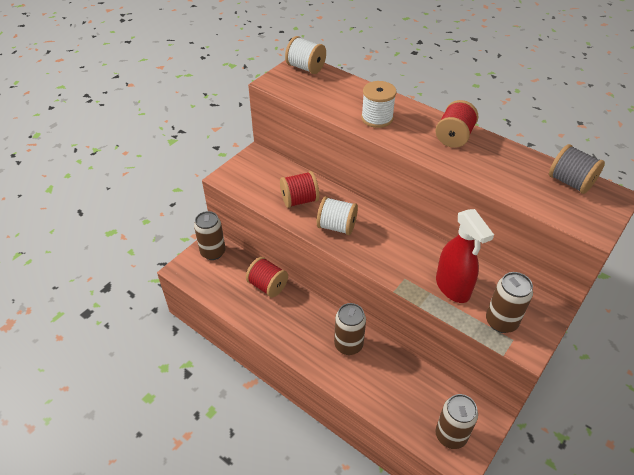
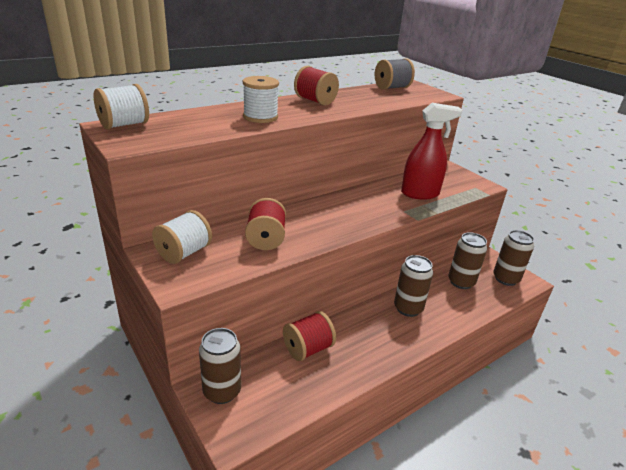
camera: 75 degrees left, 15 degrees down
white spool [317,196,358,235] -> white spool moved to [152,210,212,264]
brown can [486,272,533,333] -> brown can moved to [448,232,487,289]

